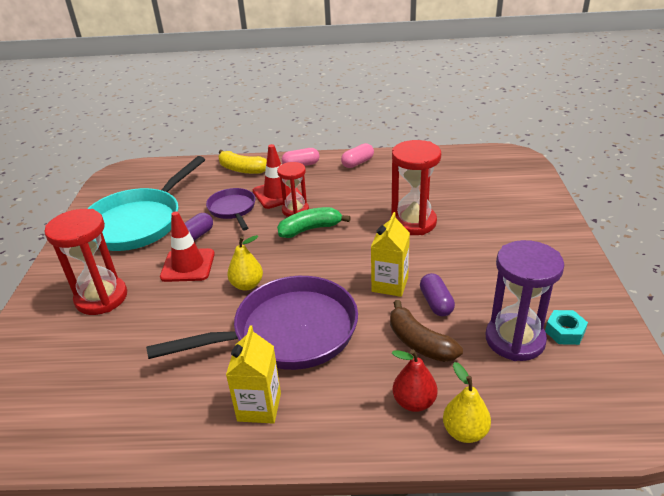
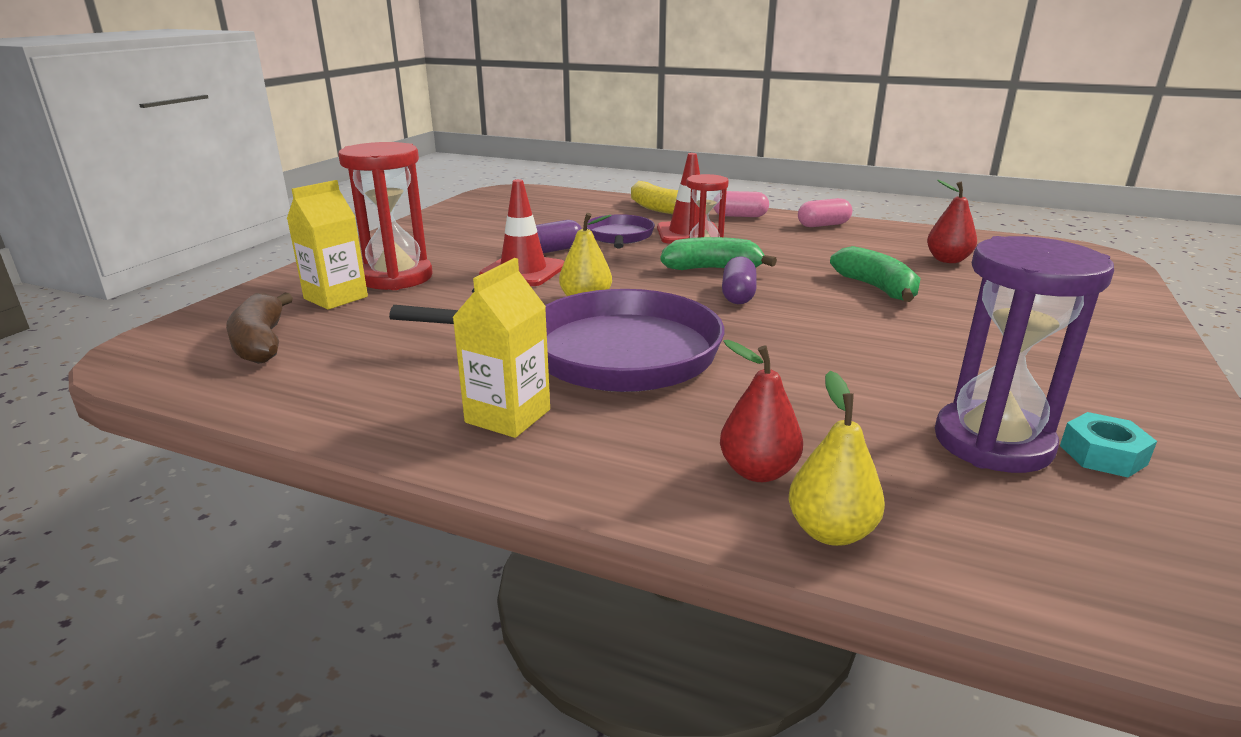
camera: 20 degrees right, 10 degrees down
turquoise pan [87,156,205,251] -> none
yellow carton [371,212,410,297] -> yellow carton moved to [287,180,368,310]
brown banana [390,300,463,362] -> brown banana moved to [226,293,293,364]
red hourglass [391,140,441,235] -> green banana [830,246,921,302]
purple capsule [420,273,455,316] -> purple capsule moved to [722,256,756,304]
none -> red pear [927,180,977,263]

